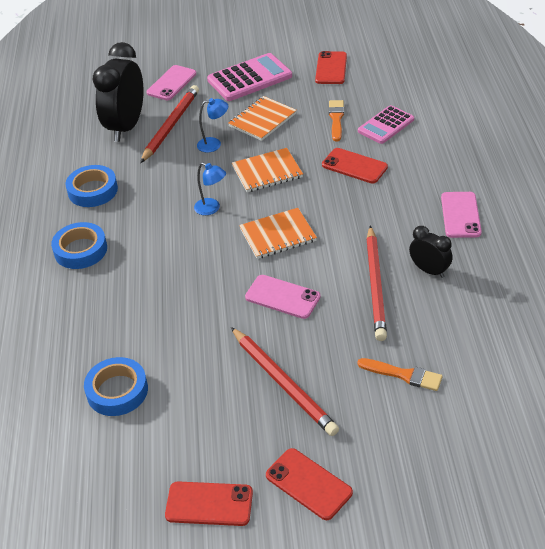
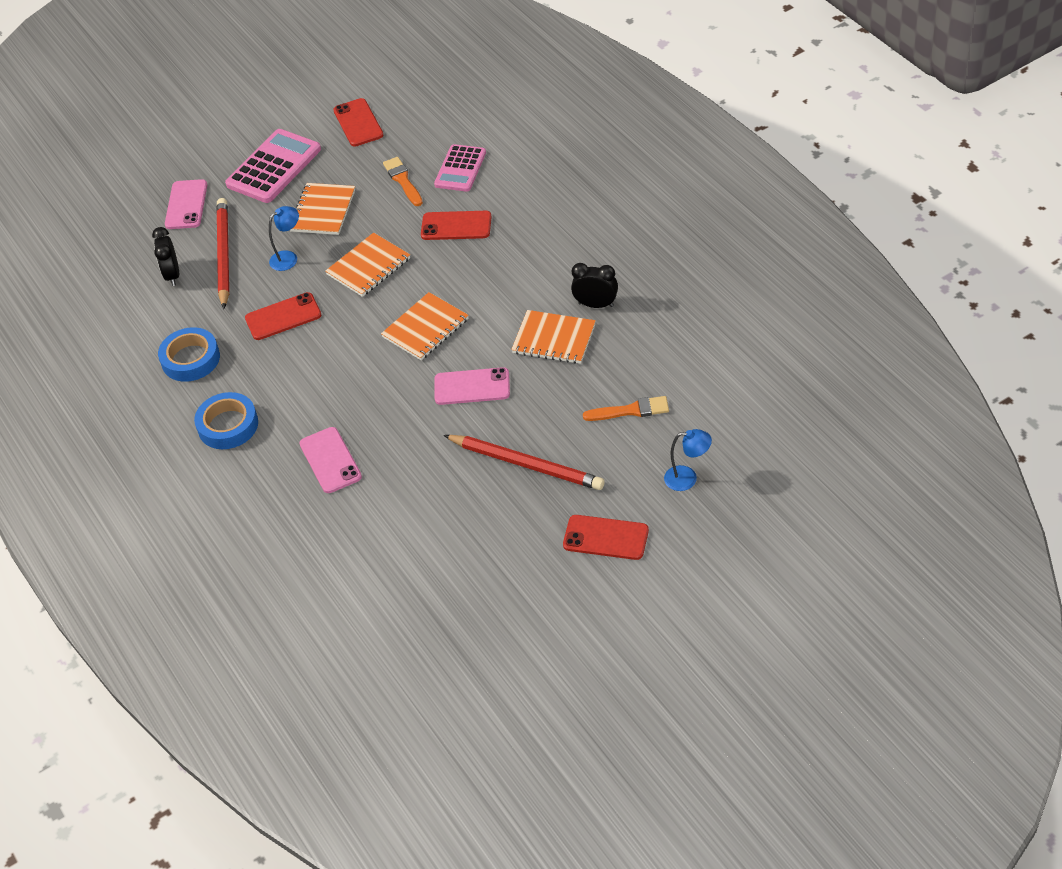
camera: 25 degrees left, 5 degrees up
blue tape [84,357,148,416] -> none
black clock [93,42,144,142] -> black clock [152,227,179,286], size x0.52
red phone [165,481,253,526] -> red phone moved to [245,292,321,340]
blue lamp [194,162,226,215] -> blue lamp moved to [664,429,712,491]
red pencil [366,225,387,341] -> orange notebook [511,310,596,364]
pink phone [441,192,482,238] -> pink phone moved to [300,427,362,493]

